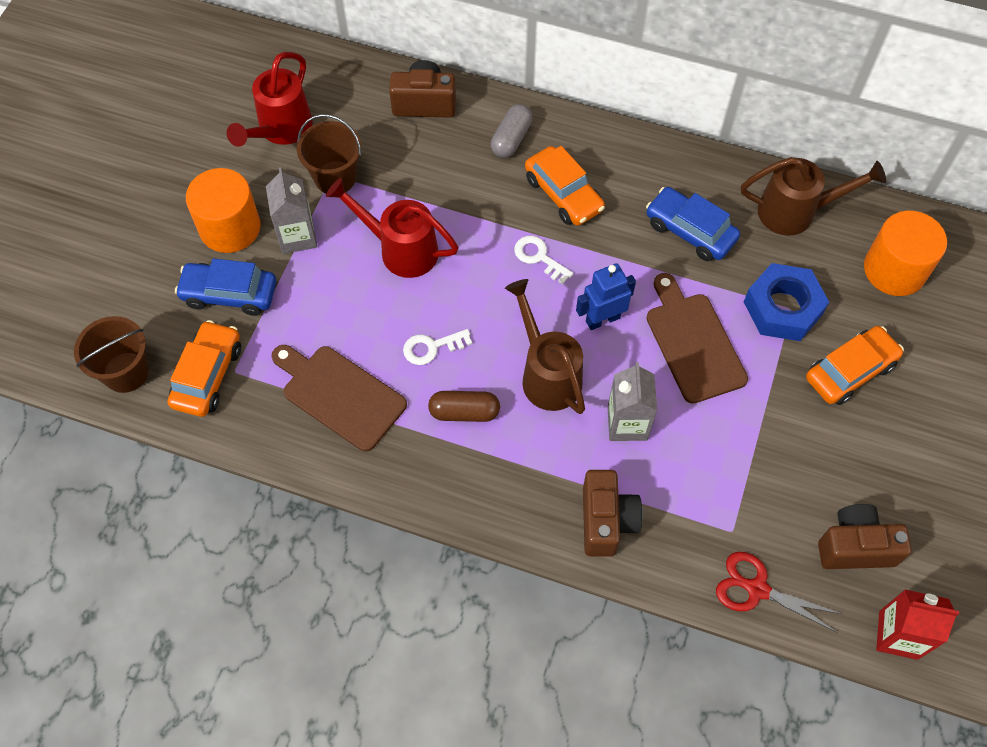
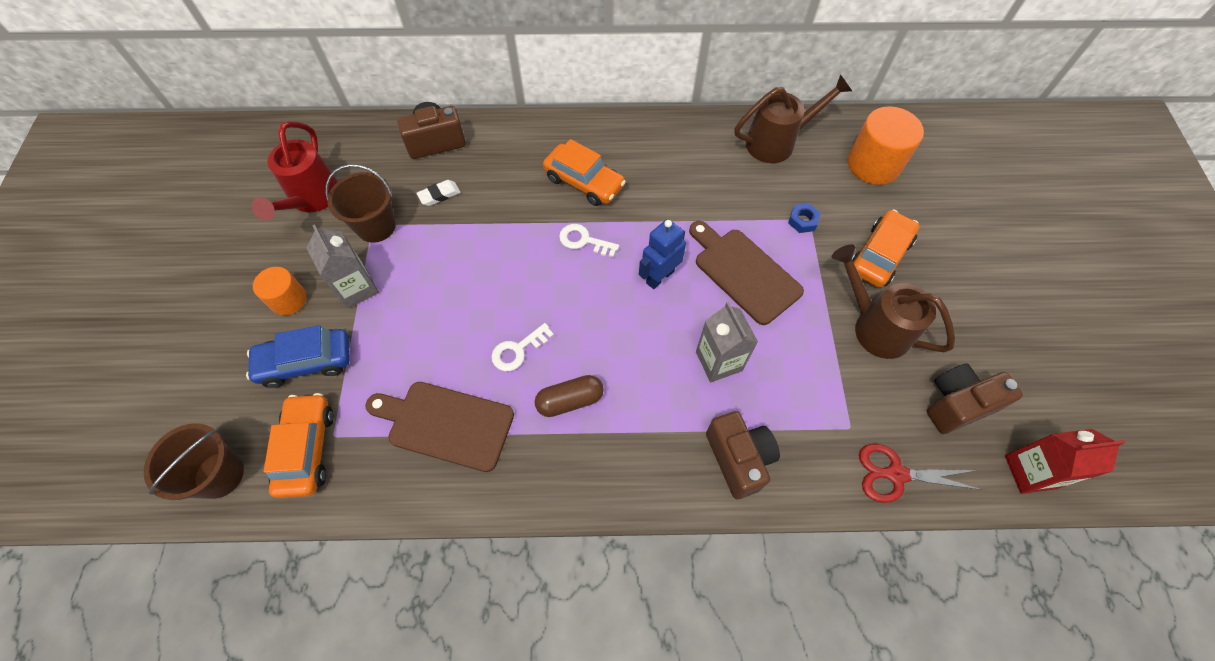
camera: 20 degrees left, 0 degrees up
orange cylinder [186,168,261,253] -> orange cylinder [253,267,307,315], size x0.60
red watering can [326,178,458,278] -> none
grey capsule [491,104,533,158] -> none
brown watering can [505,279,585,414] -> brown watering can moved to [832,244,955,359]
blue car [646,187,740,261] -> none
blue nut [744,263,829,341] -> blue nut [788,203,821,233], size x0.45
none -> white eraser [416,180,461,206]

